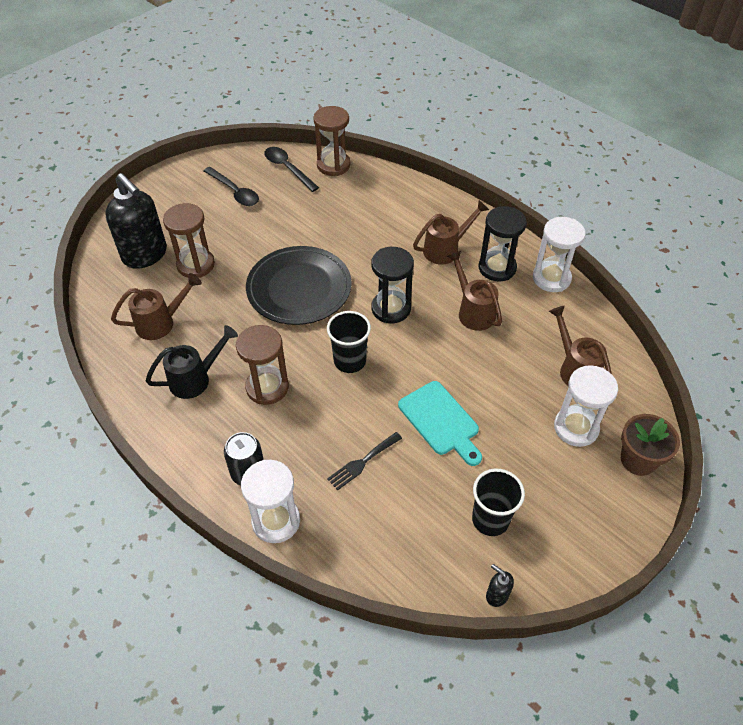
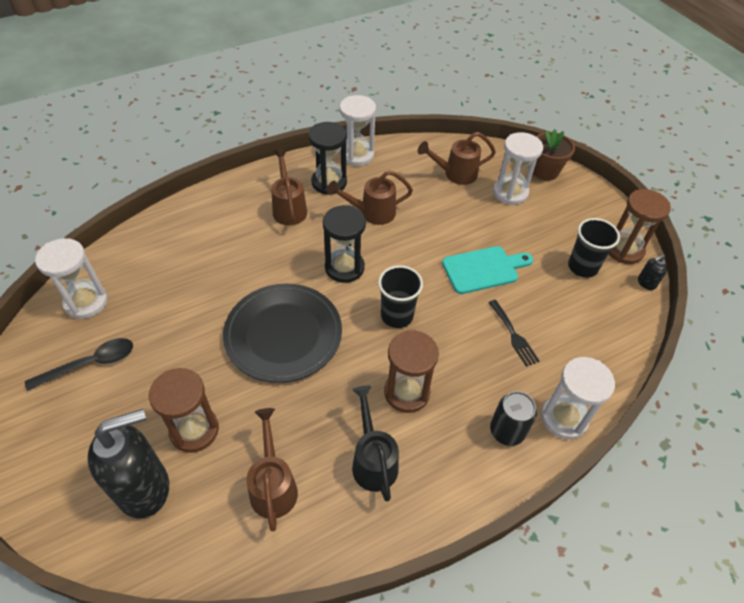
camera: 75 degrees left, 0 degrees up
black spoon [264,147,319,192] -> white hourglass [35,238,108,319]
brown hourglass [313,106,350,176] -> brown hourglass moved to [609,189,671,264]

